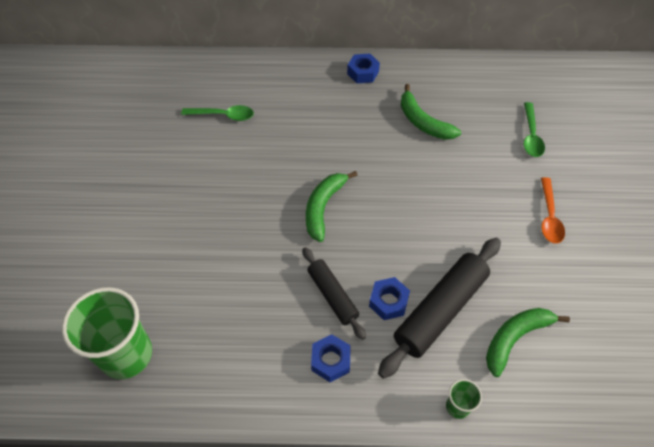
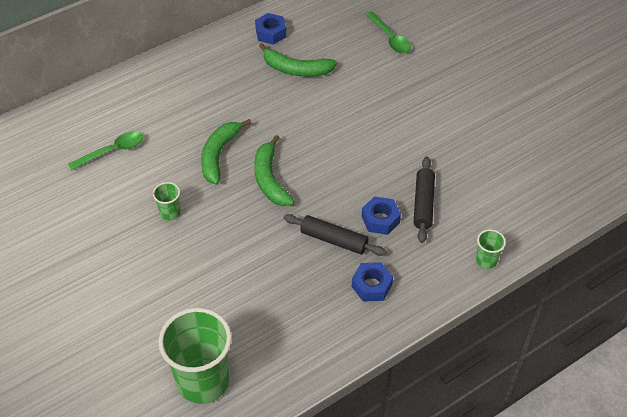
camera: 35 degrees left, 5 degrees down
blue nut [347,53,380,83] -> blue nut moved to [255,13,286,45]
black rolling pin [378,238,501,379] -> black rolling pin [414,157,435,243], size x0.60
green banana [486,308,570,377] -> green banana moved to [201,119,251,185]
orange spoon [541,177,565,243] -> none
none -> green cup [153,182,181,221]

